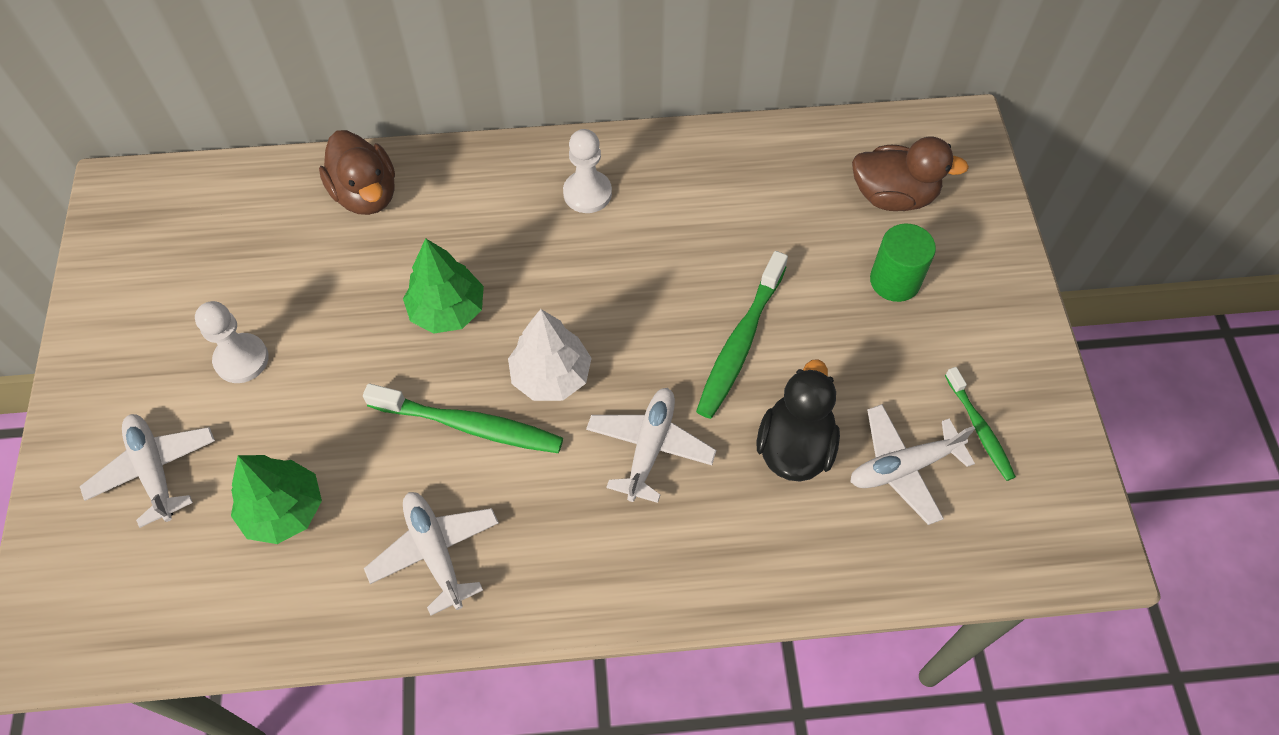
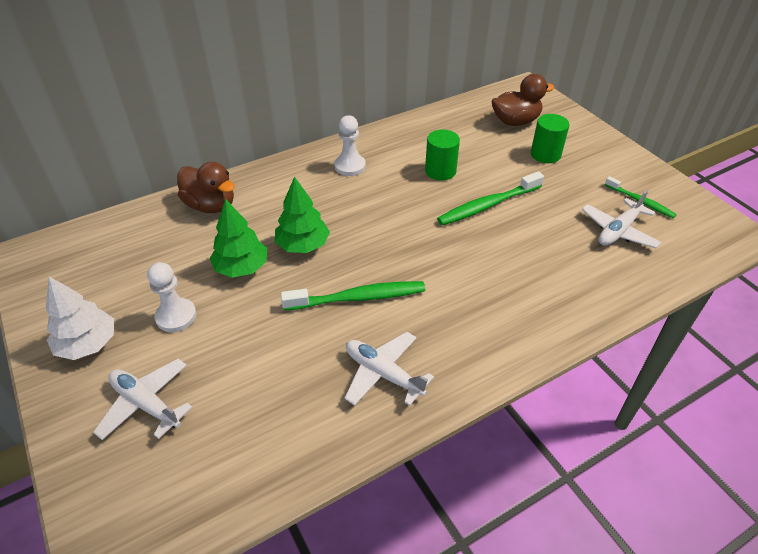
camera: 25 degrees left, 15 degrees down
green tree [231,455,322,544] -> green tree moved to [210,199,267,278]
white tree [508,309,592,401] -> white tree moved to [46,277,114,360]
white plane [586,388,716,503] -> none
green toothbrush [696,251,788,419] -> green toothbrush turned 60 degrees clockwise [437,171,544,225]
black duck [757,359,840,482] -> none
none -> green cylinder [425,129,460,181]

